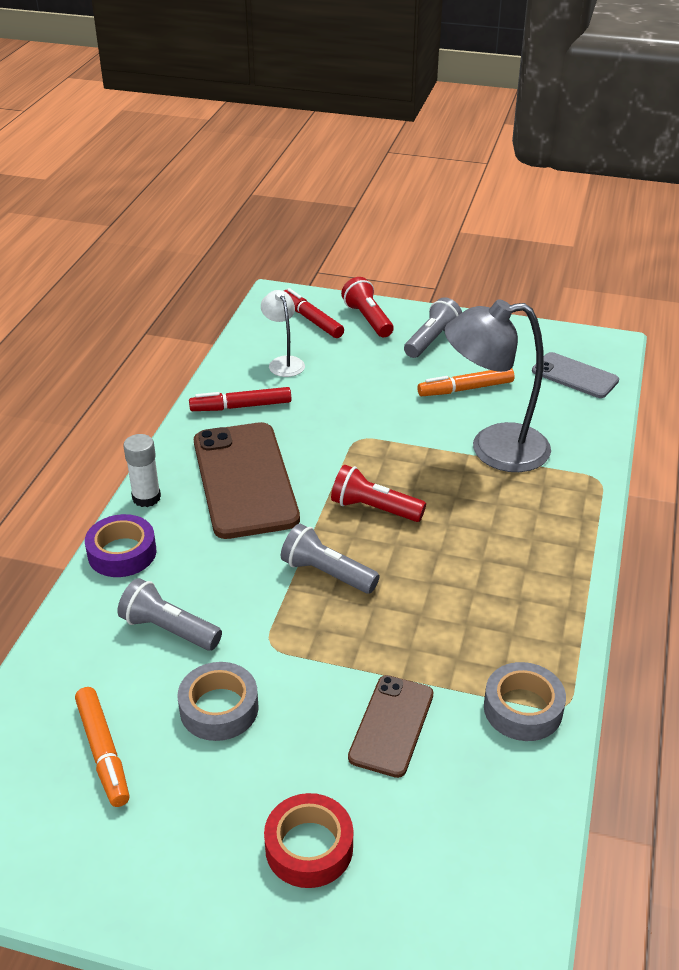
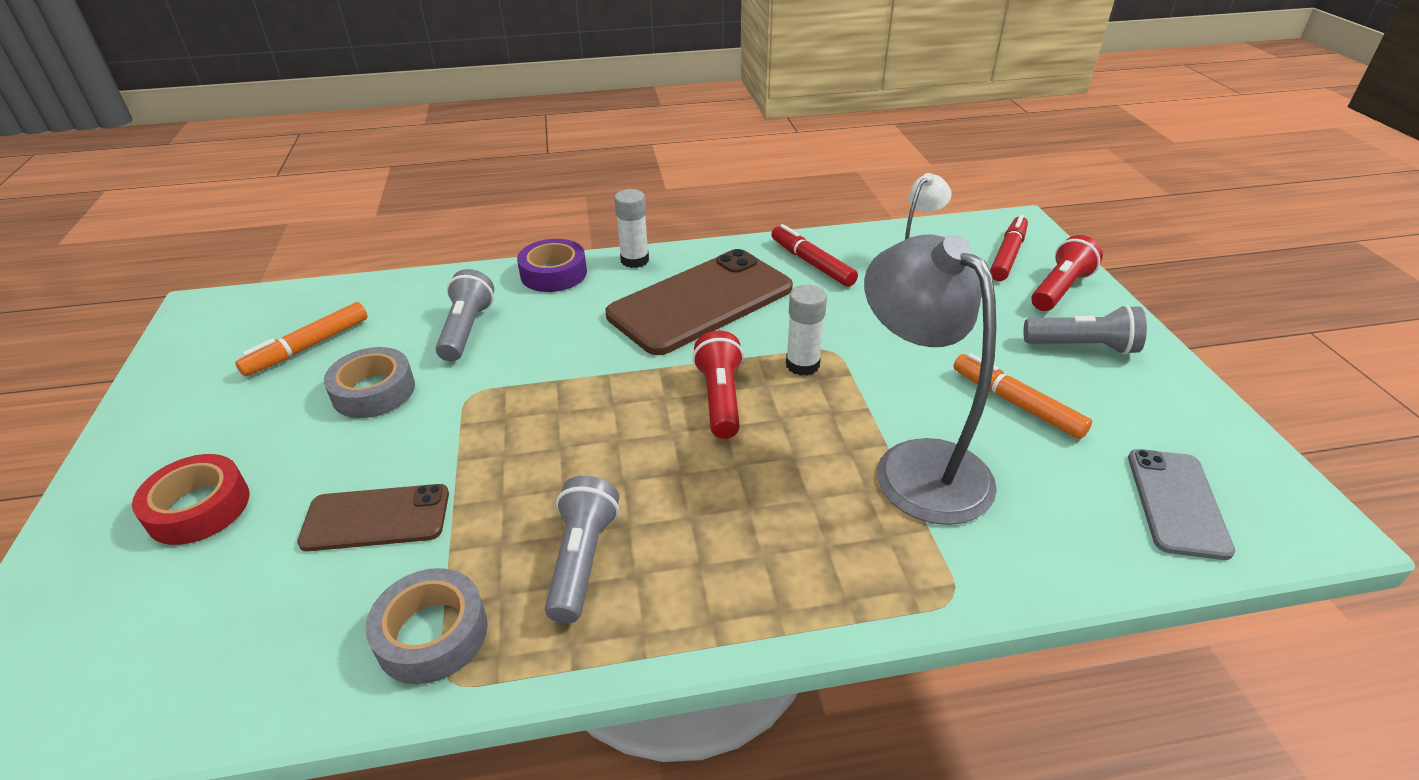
camera: 65 degrees right, 0 degrees up
grey flashlight [281,524,380,594] -> grey flashlight moved to [545,476,619,623]
none -> white glue stick [786,285,827,376]

